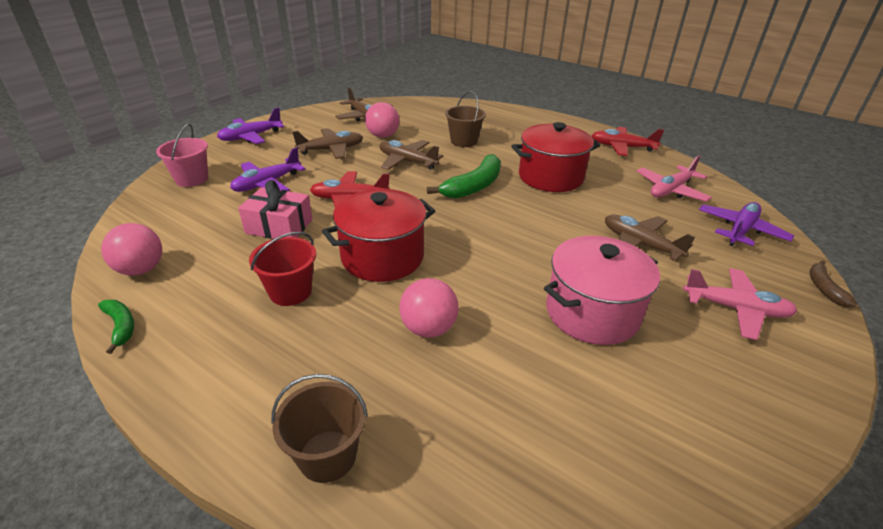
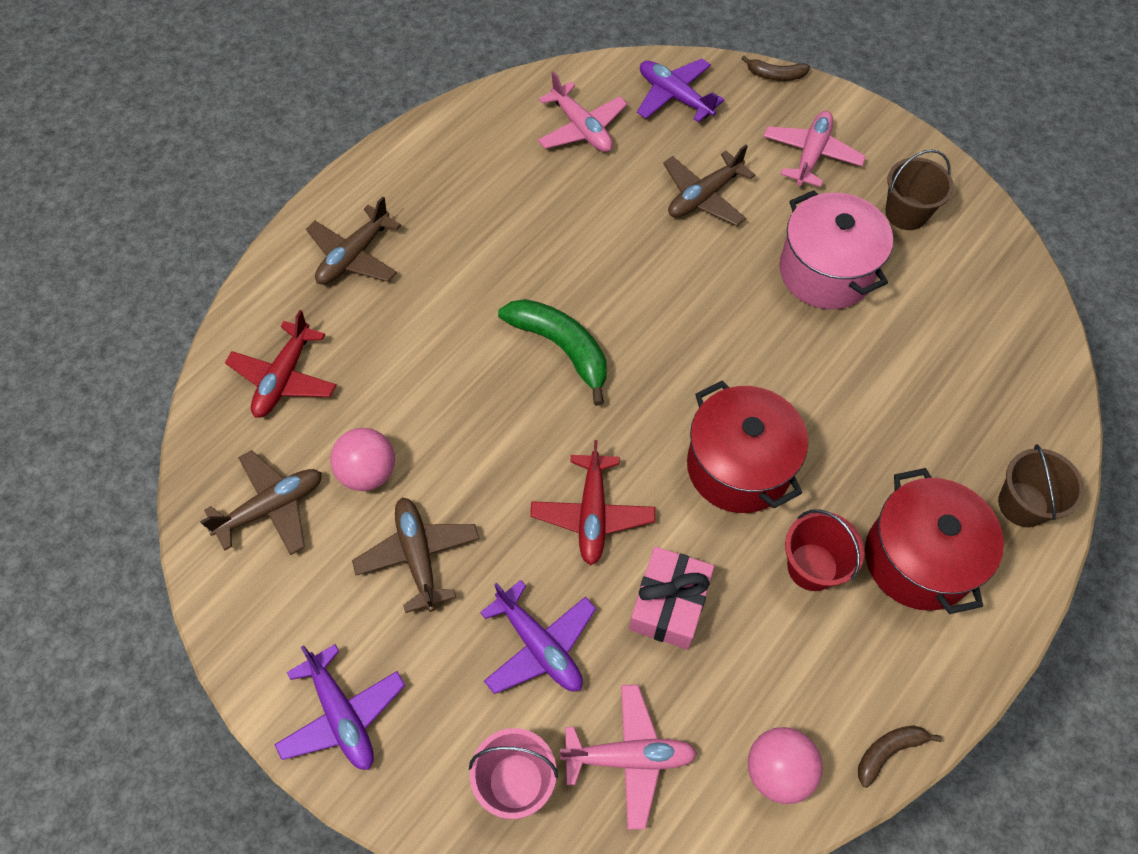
camera: 85 degrees left, 25 degrees up
green banana [98,300,134,354] -> brown banana [858,726,942,788]
brown plane [380,140,443,170] -> brown plane moved to [306,197,401,285]
pink ball [399,278,459,338] -> none
brown bucket [445,91,486,147] -> brown bucket moved to [885,150,954,230]
red pot [511,122,600,192] -> red pot moved to [865,468,1004,614]
red plane [592,127,664,156] -> red plane moved to [225,310,336,418]
none -> pink plane [560,685,697,830]

